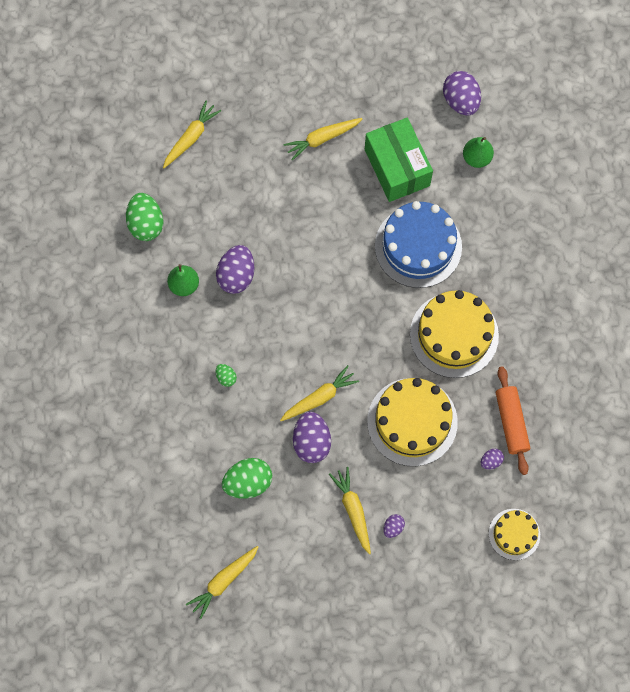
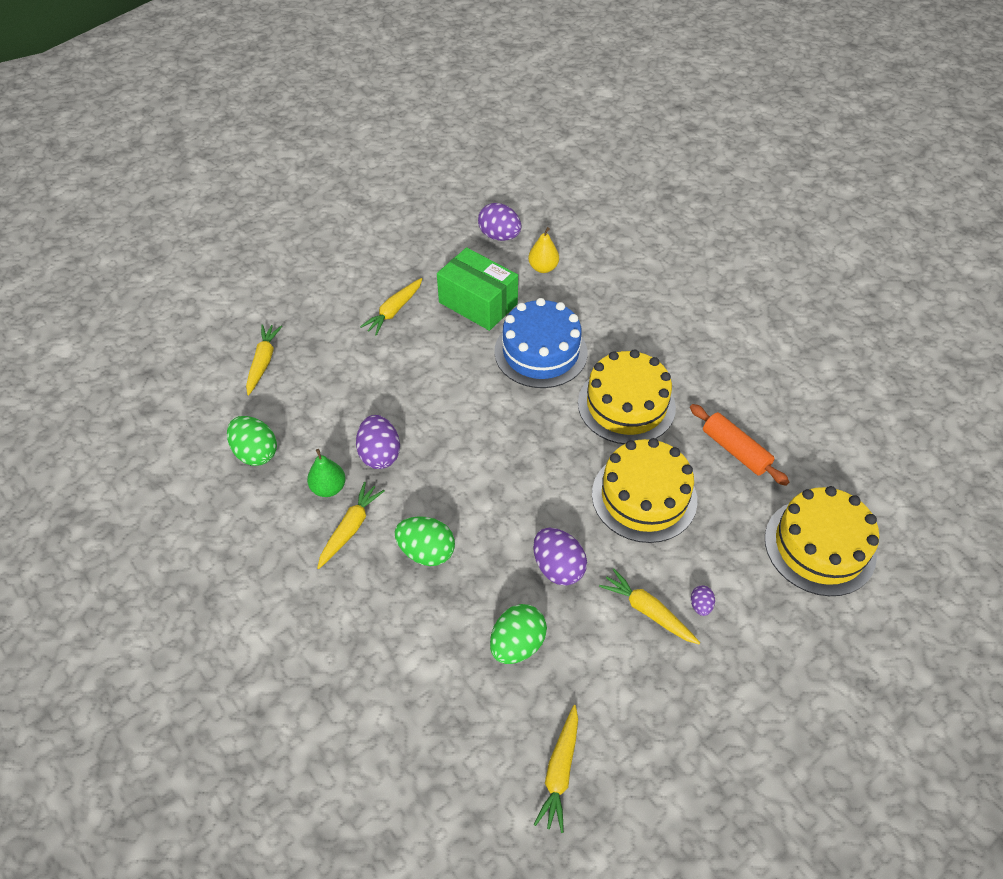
camera: 30 degrees left, 20 degrees down
green egg [215,364,237,387] -> green egg [395,516,455,566], size x2.02
yellow carrot [280,365,359,421] -> yellow carrot moved to [317,482,385,569]
green pear [463,137,494,168] -> yellow pear [528,227,559,273]
purple egg [481,449,504,469] -> none
yellow cake [489,509,540,560] -> yellow cake [765,486,879,596], size x1.79

